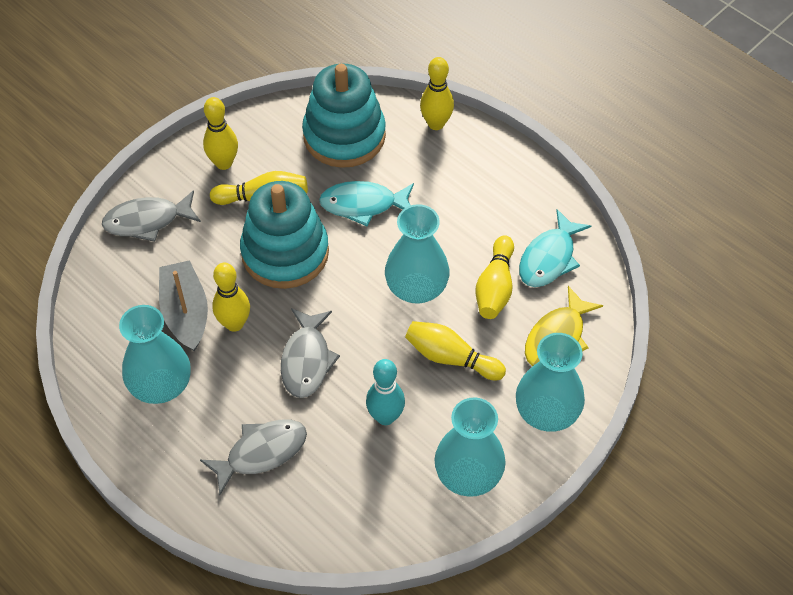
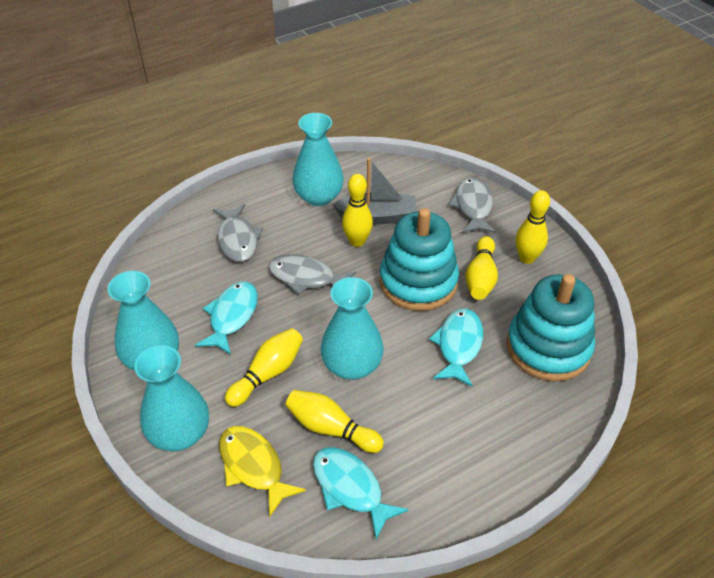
camera: 105 degrees right, 10 degrees down
turquoise bowling pin [366,359,405,425] -> turquoise fish [195,282,258,355]
yellow bowling pin [420,57,454,130] -> none

